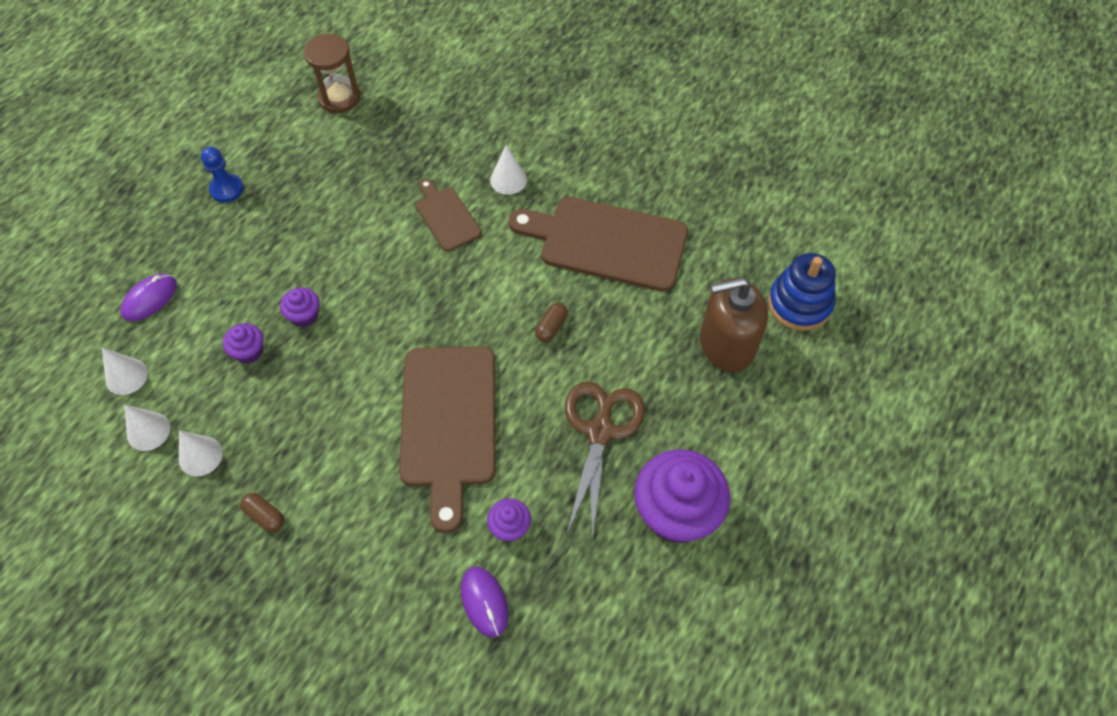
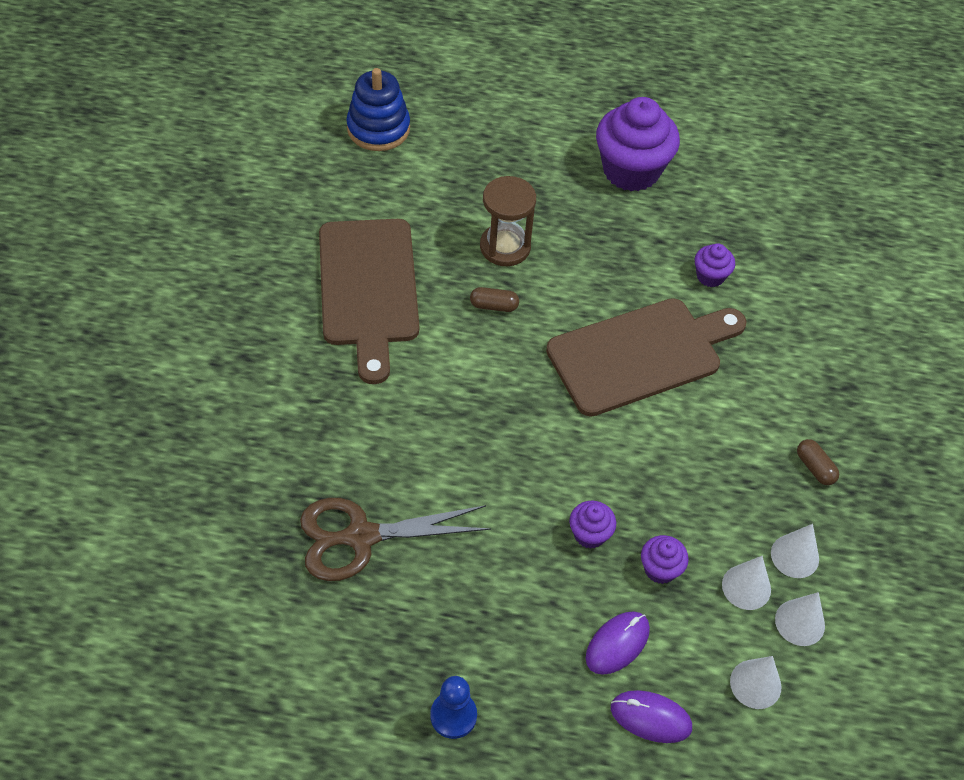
camera: 115 degrees left, 5 degrees down
brown capsule [240,493,284,532] -> brown capsule turned 45 degrees counterclockwise [797,439,839,485]
brown hourglass [304,33,361,113] -> brown hourglass moved to [480,176,536,266]
brown cutting board [416,179,482,252] -> none
purple mouse [461,566,509,638] -> purple mouse moved to [586,611,650,675]
white cone [490,145,527,195] -> white cone moved to [722,556,771,610]
brown scissors [565,381,645,539] -> brown scissors moved to [300,498,491,581]
brown soap dispenser [700,277,768,372] -> none

